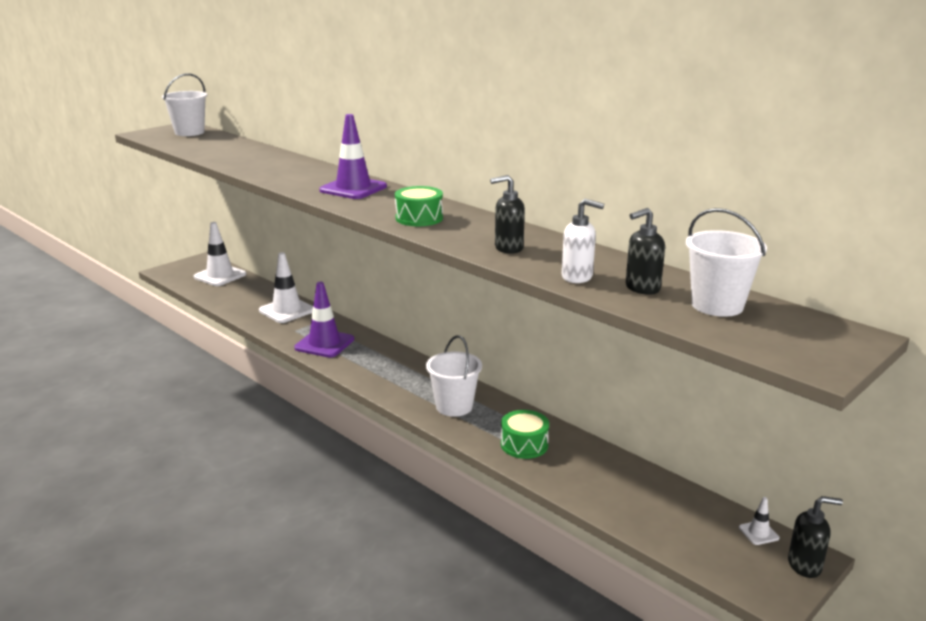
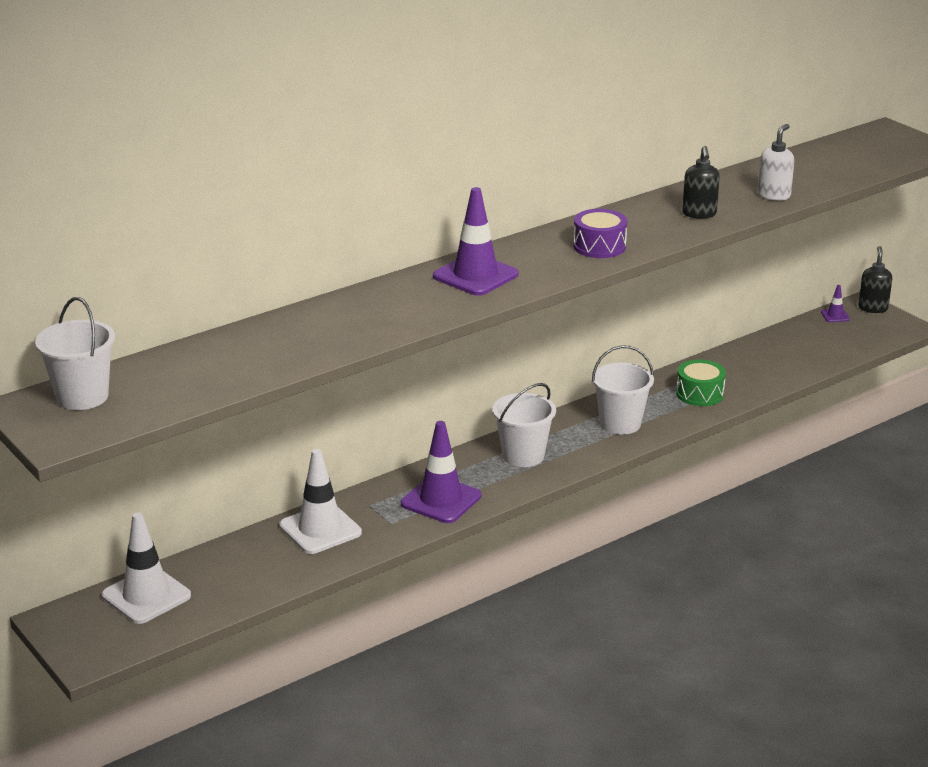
camera: 80 degrees left, 5 degrees up
green drum [395,186,443,226] -> purple drum [573,209,627,258]
black soap dispenser [626,208,665,295] -> none
white bucket [686,208,767,317] -> white bucket moved to [493,383,556,467]
white traffic cone [739,497,779,545] -> purple traffic cone [821,285,850,322]

